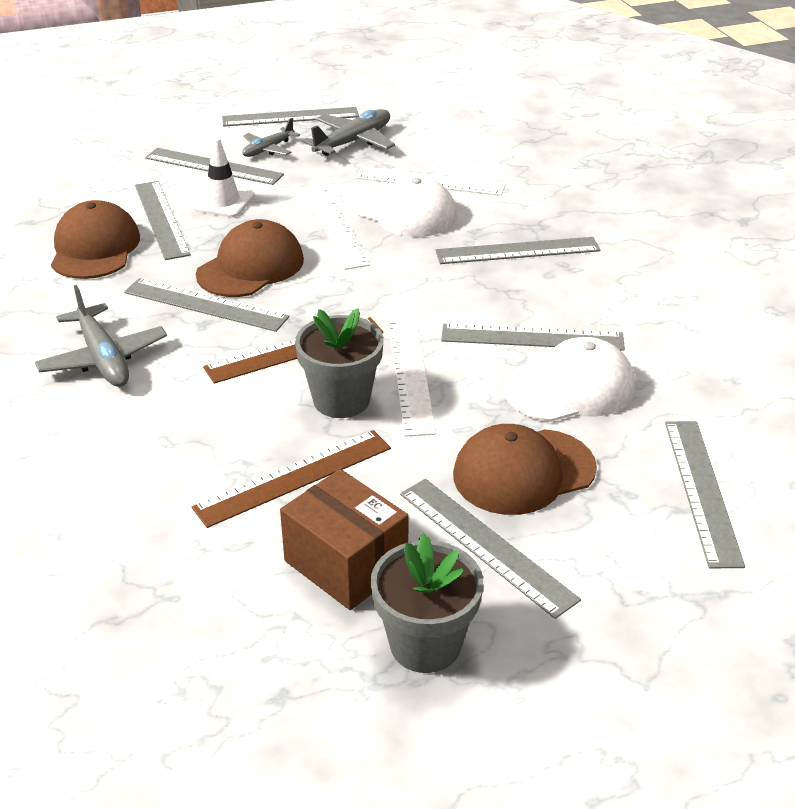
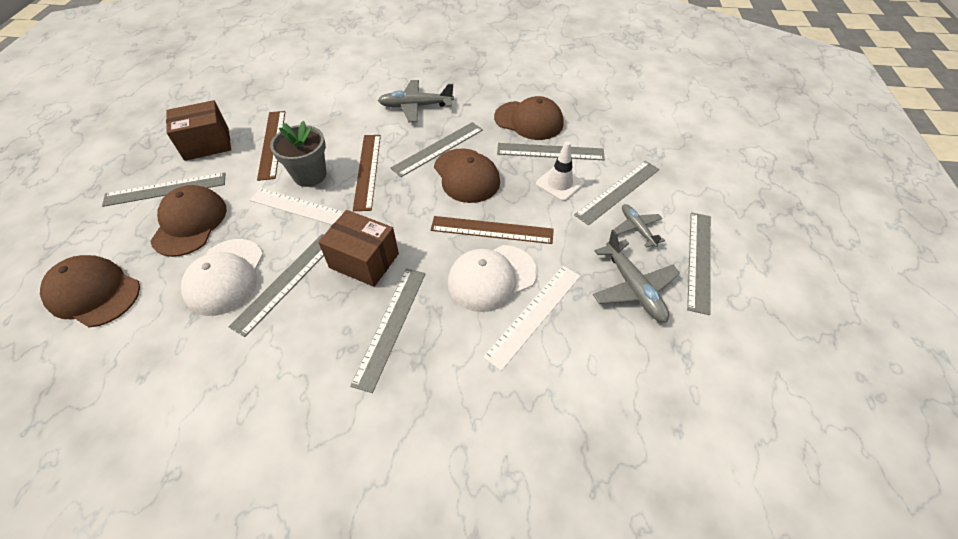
camera: 115 degrees right, 15 degrees up
white ruler [306,188,370,270] -> brown ruler [431,216,554,244]
grey flower pot [371,534,483,673] -> none
grey ruler [665,421,745,568] -> brown cap [40,255,140,328]
none -> brown box [318,210,399,287]

